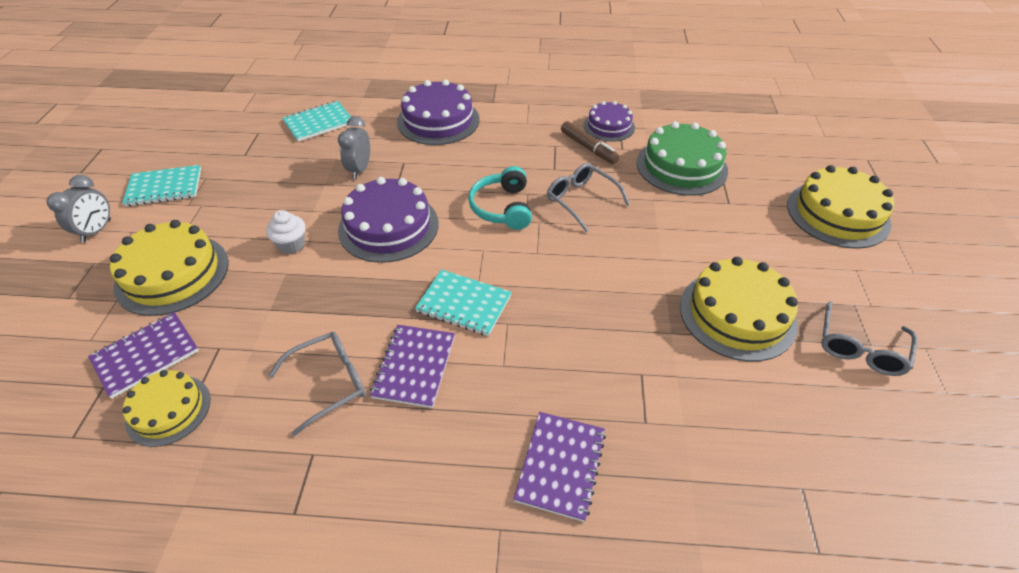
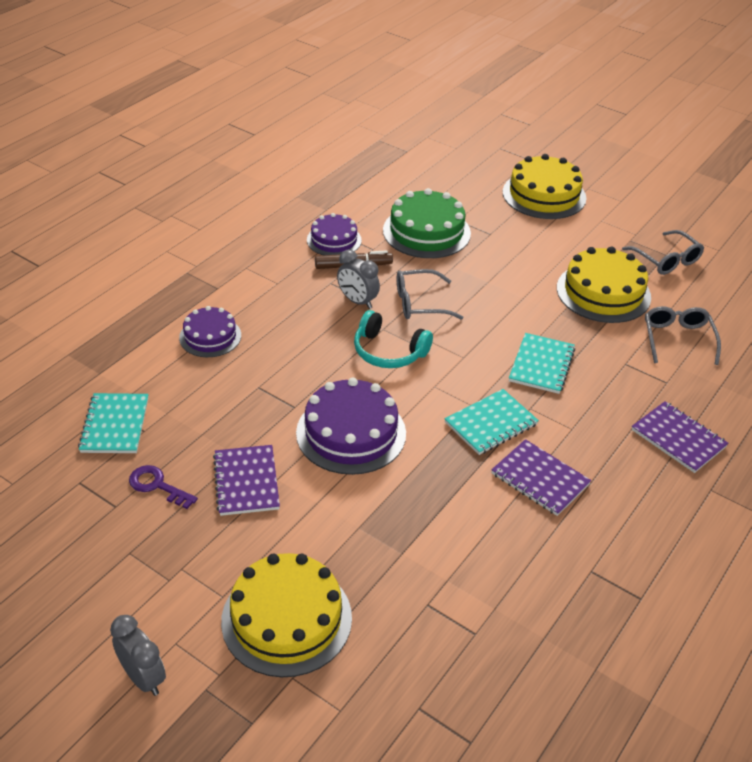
camera: 60 degrees left, 5 degrees down
purple notebook [88,312,199,399] -> purple notebook moved to [213,445,280,516]
turquoise notebook [122,165,201,207] -> turquoise notebook moved to [509,333,575,394]
yellow cake [123,370,210,447] -> none
white cupcake [266,210,305,254] -> none
grey glasses [268,332,366,436] -> grey glasses moved to [645,306,721,365]
grey clock [338,116,370,179] -> grey clock moved to [337,250,380,309]
purple cake [397,79,480,145] -> purple cake [179,306,241,357], size x0.61
none -> purple key [129,465,198,509]

